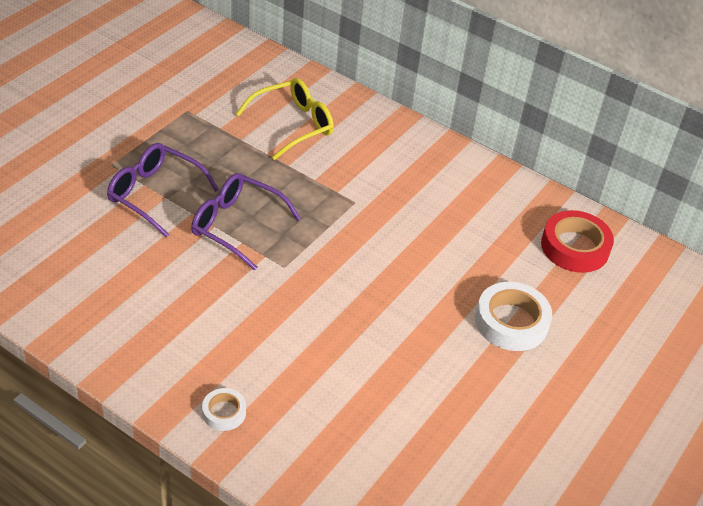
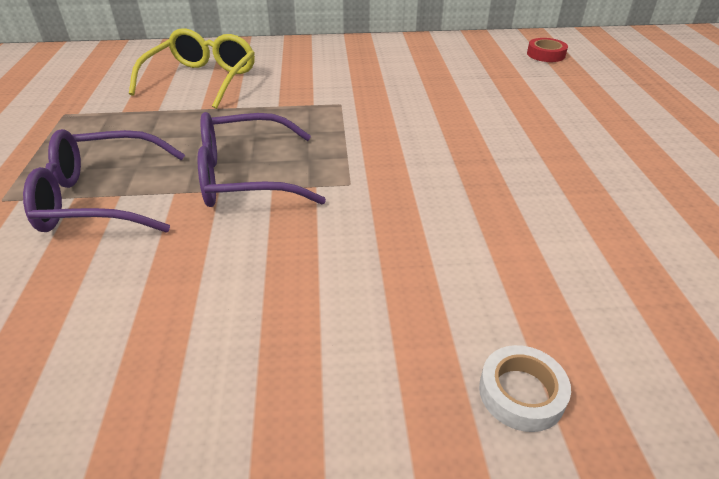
camera: 35 degrees left, 5 degrees down
white tape [475,282,552,351] -> none
red tape [541,210,614,273] -> red tape [527,38,568,62], size x0.54

